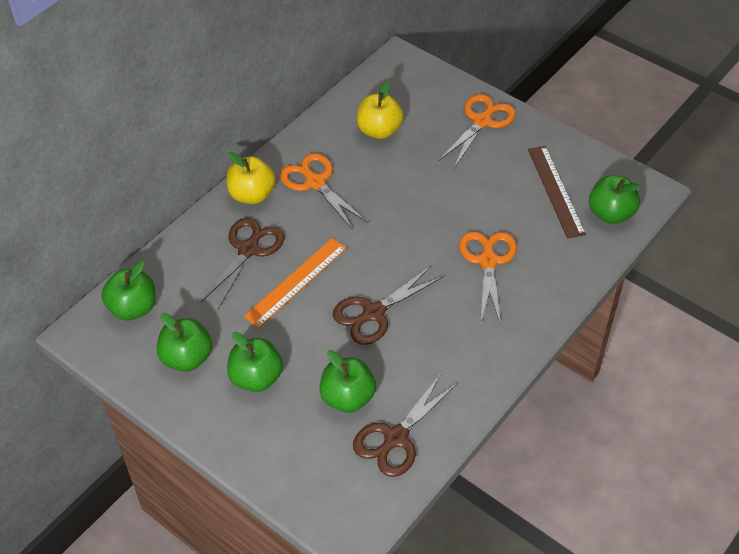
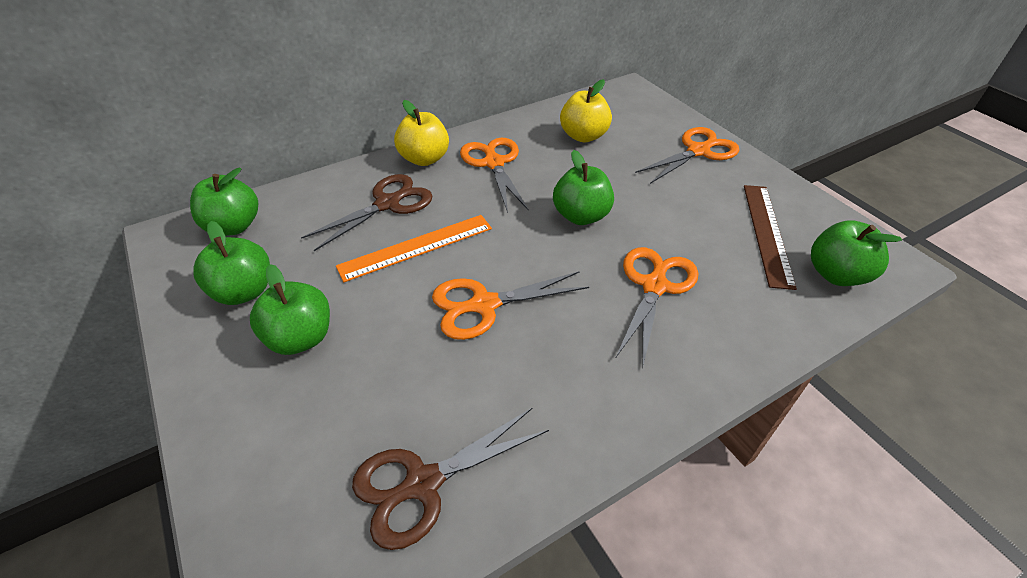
camera: 20 degrees right, 5 degrees down
green apple [319,350,376,413] -> green apple moved to [553,150,614,225]
brown scissors [332,266,443,345] -> orange scissors [432,271,589,340]

